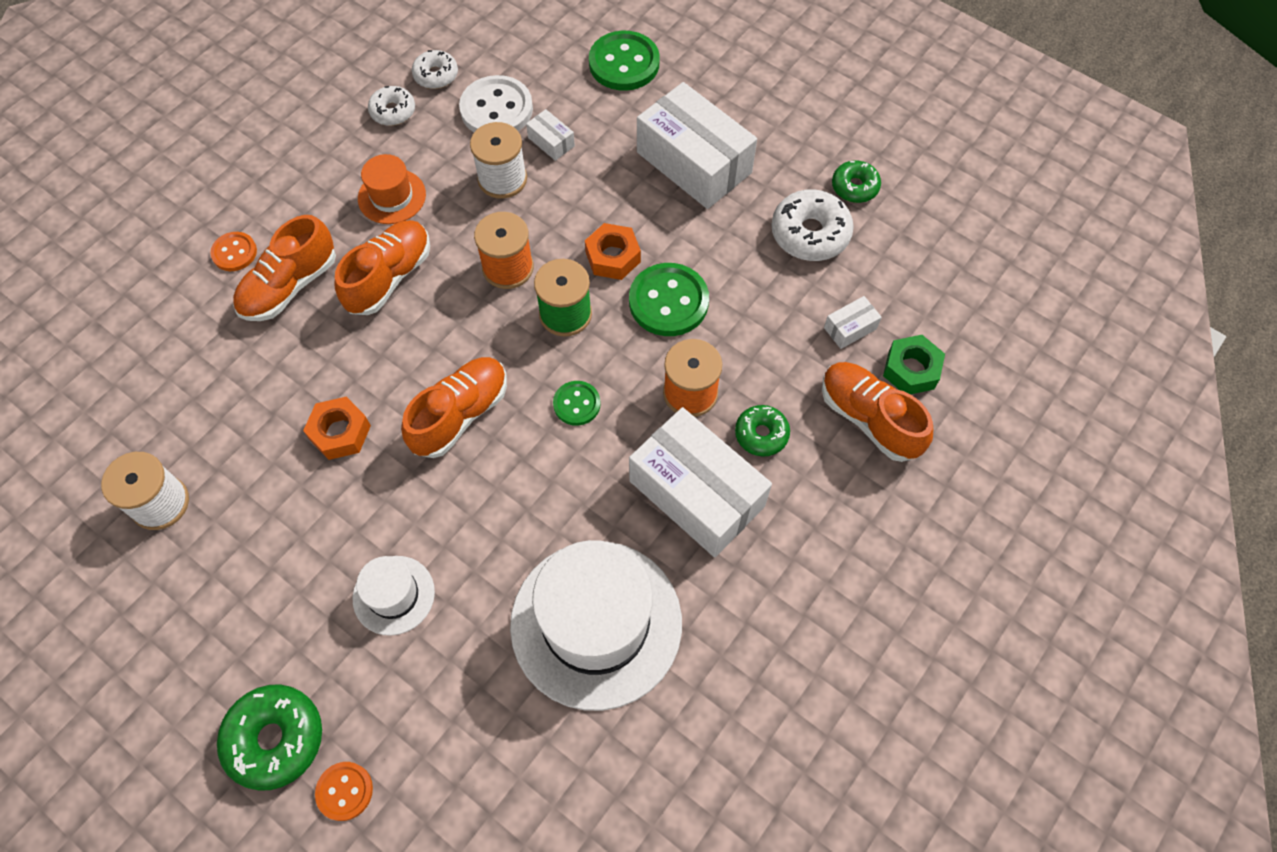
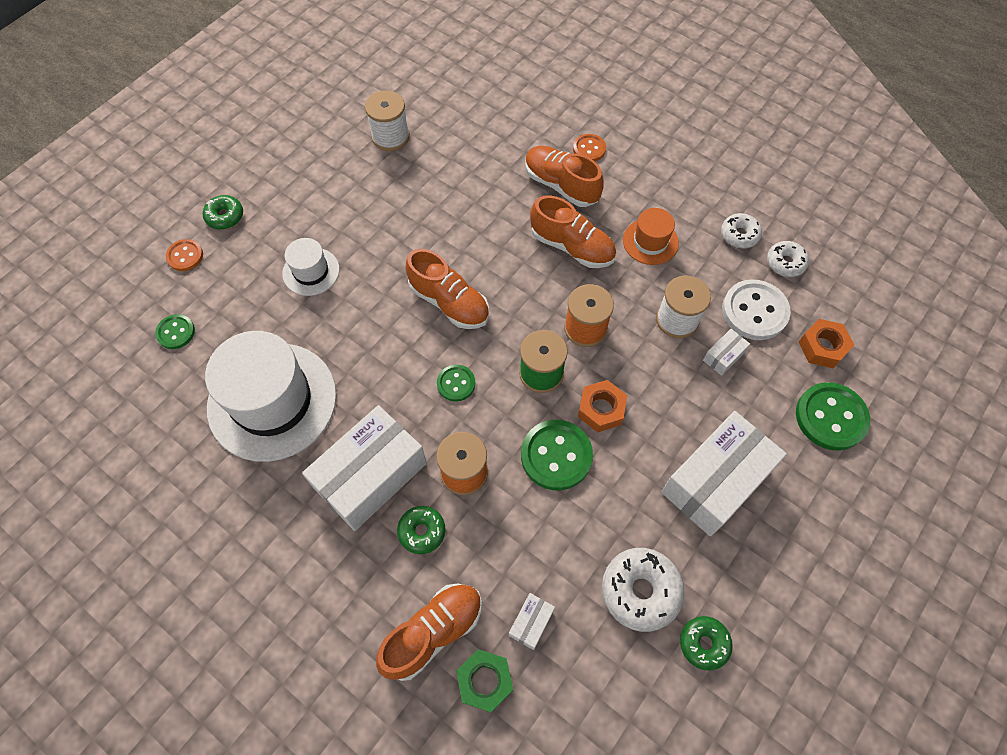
camera: 90 degrees right, 0 degrees up
green donut [217,684,322,791] -> green donut [203,195,243,229], size x0.62
orange nut [303,397,371,460] -> orange nut moved to [799,319,854,368]
white box [824,296,882,349] -> white box turned 60 degrees clockwise [509,593,555,650]
none -> green button [155,314,195,349]

